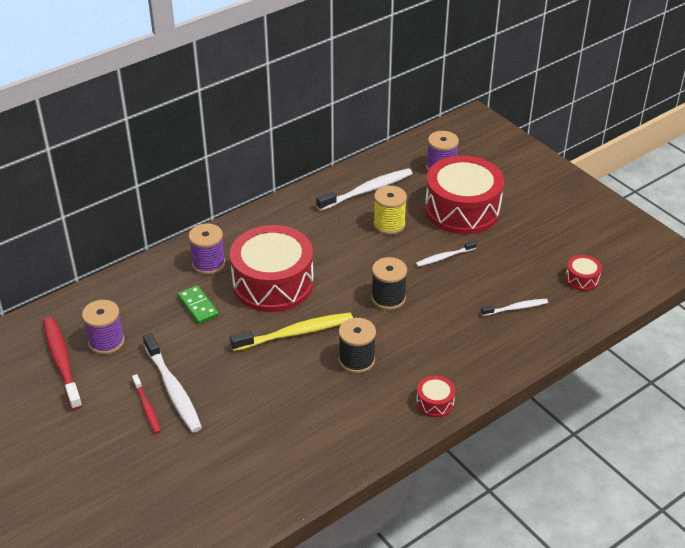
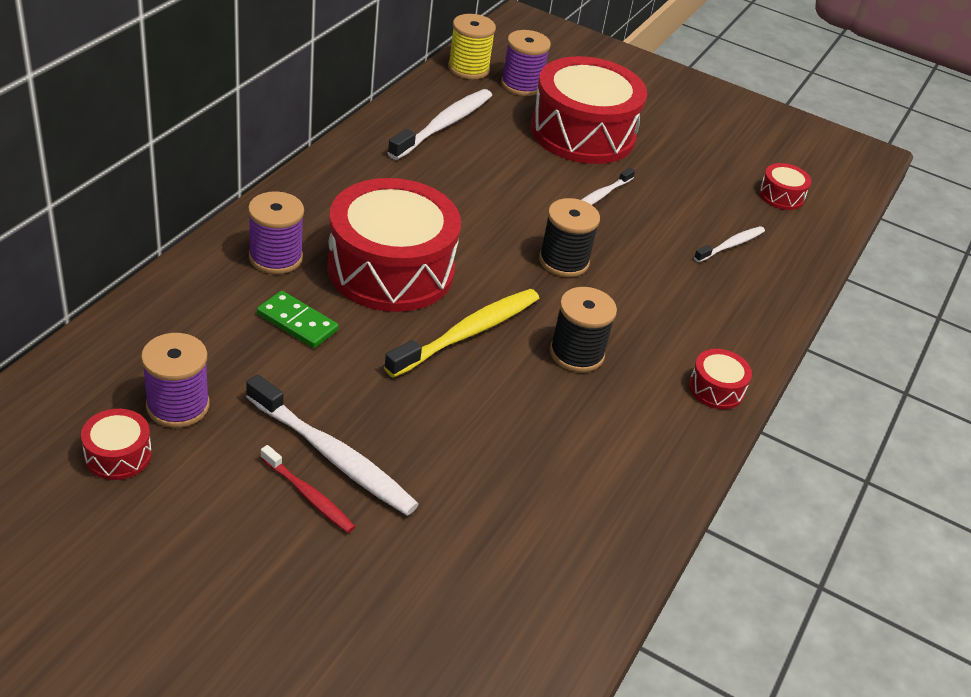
camera: 30 degrees left, 0 degrees up
red toothbrush [43,317,82,410] -> red drum [81,409,152,480]
yellow spool [373,186,407,235] -> yellow spool moved to [448,14,496,79]

